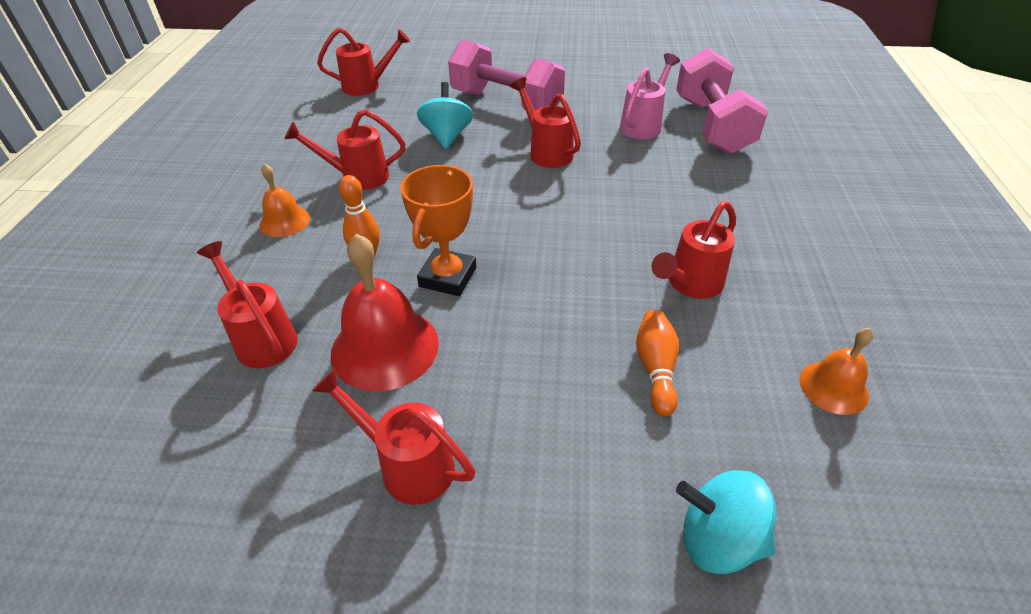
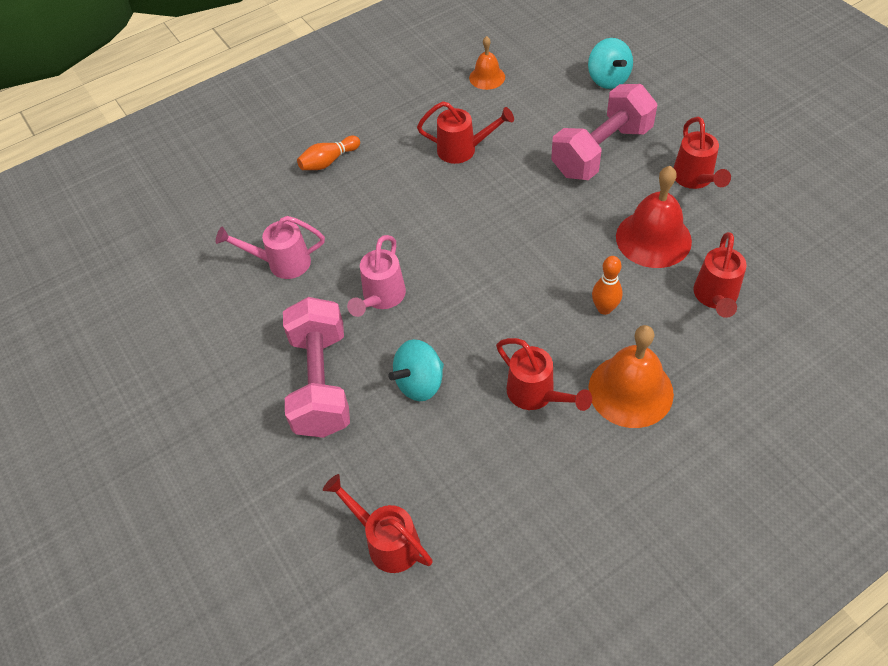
camera: 125 degrees left, 10 degrees up
orange bell [260,164,310,237] -> orange bell [588,325,674,428], size x1.76
orange trophy [400,165,476,296] -> none
red watering can [510,77,581,168] -> pink watering can [347,235,406,317]
orange bowling pin [636,310,679,416] -> orange bowling pin moved to [297,136,360,170]
pink dumbbell [676,48,768,154] -> pink dumbbell moved to [551,84,657,180]

